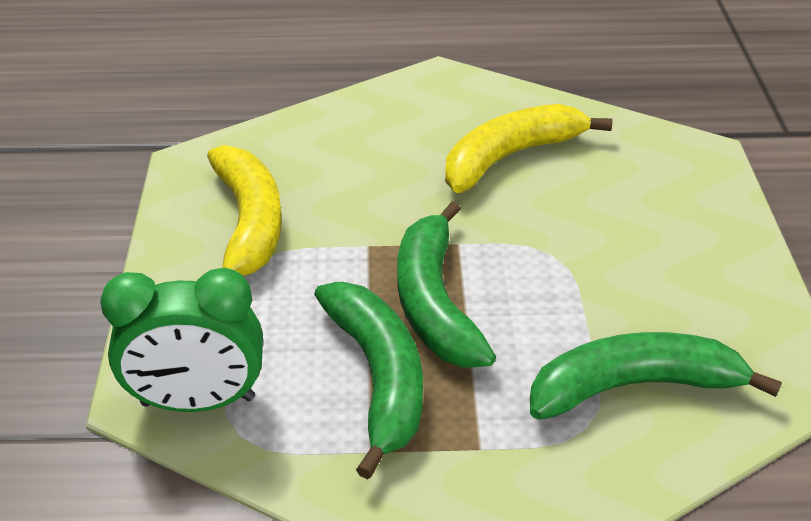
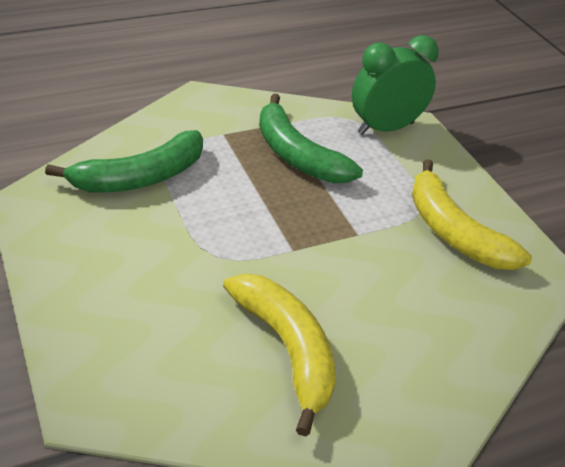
camera: 155 degrees right, 0 degrees up
green banana [397,201,496,368] -> none
yellow banana [445,104,612,193] -> yellow banana turned 60 degrees counterclockwise [223,273,336,437]

